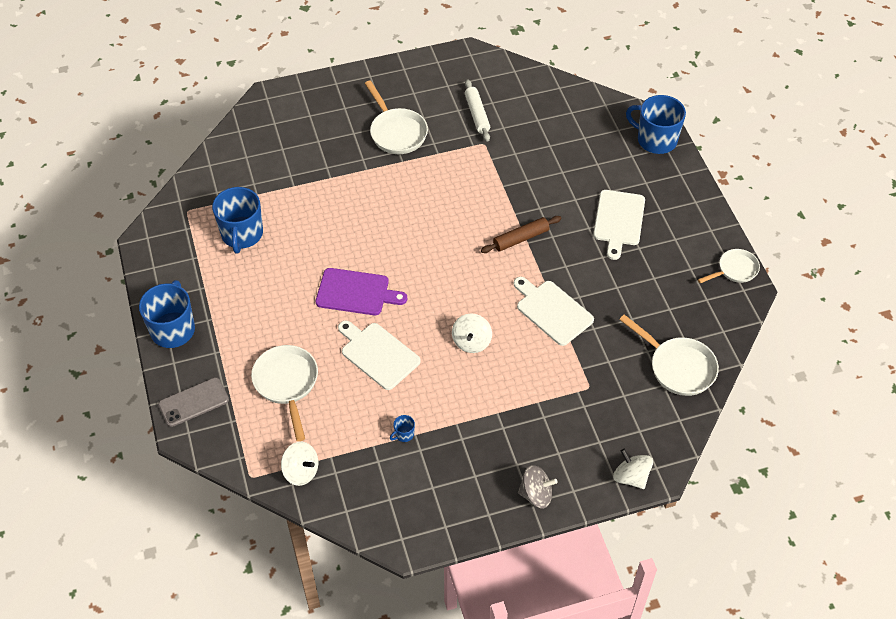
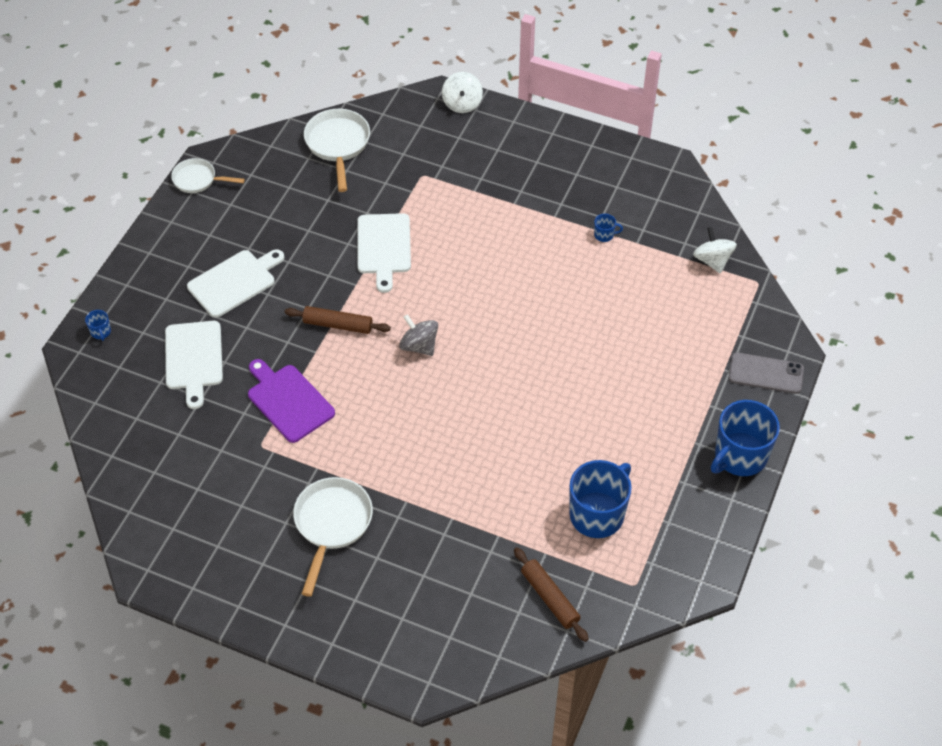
camera: 140 degrees left, 0 degrees up
white pan [251,345,318,441] -> none
purple cutting board [316,268,407,315] -> purple cutting board moved to [248,359,335,443]
white cutting board [338,320,421,390] -> white cutting board moved to [165,321,223,409]
white spinning top [452,313,492,353] -> none
white rolling pin [465,79,490,142] -> none
grey spinning top [518,465,558,509] -> grey spinning top moved to [399,314,438,356]
blue mug [626,95,686,154] -> blue mug [85,310,111,341], size x0.41
none -> brown rolling pin [514,547,589,642]

